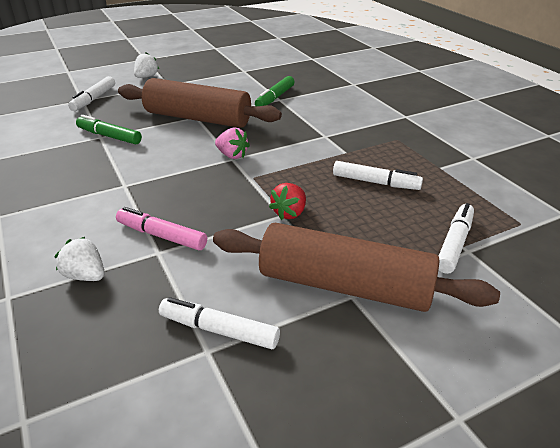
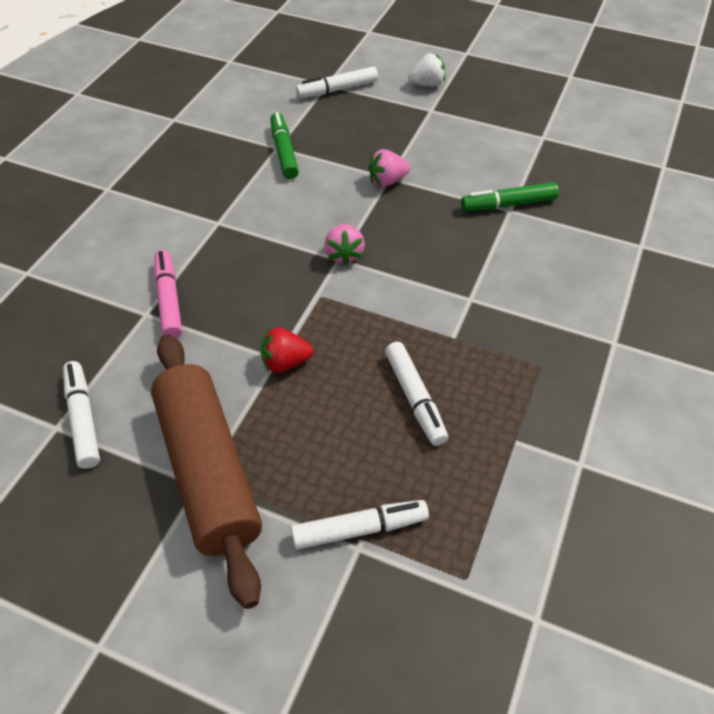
camera: 50 degrees right, 15 degrees up
white strawberry [55,237,105,281] -> none
brown rolling pin [118,78,282,128] -> pink strawberry [368,149,410,187]

